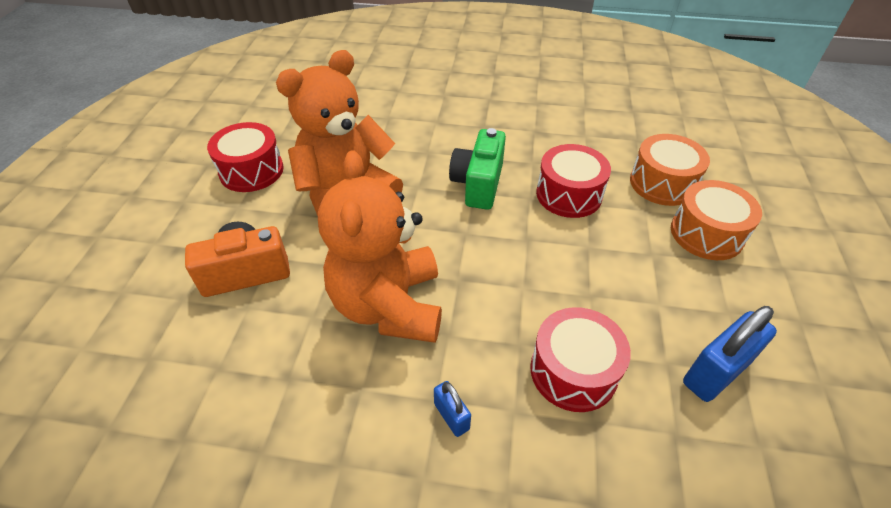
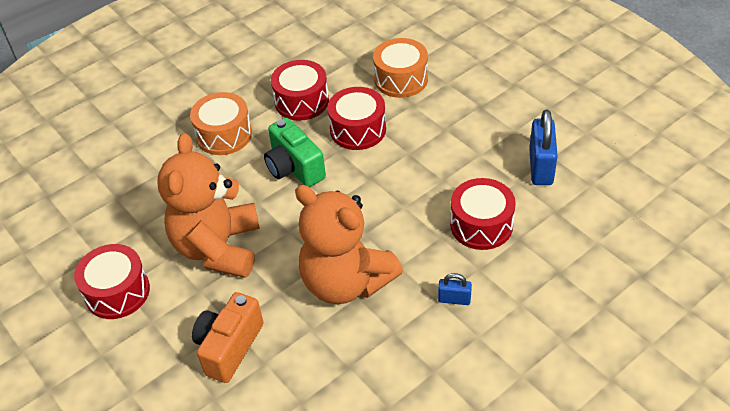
camera: 45 degrees left, 0 degrees up
orange drum [671,180,762,260] -> orange drum moved to [190,92,252,155]
none -> red drum [271,60,329,121]

